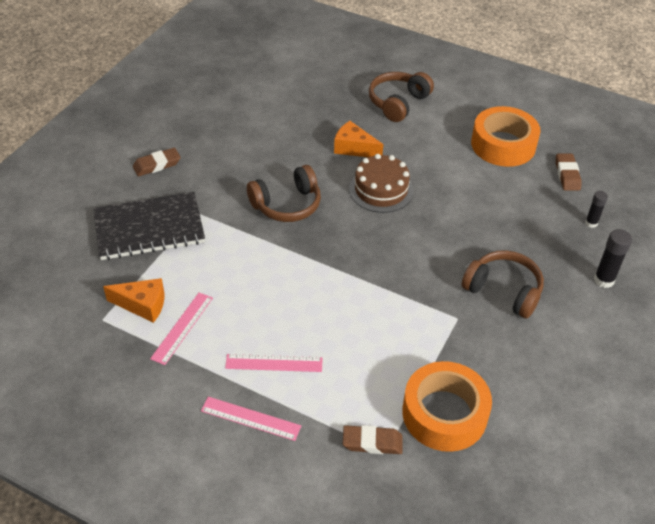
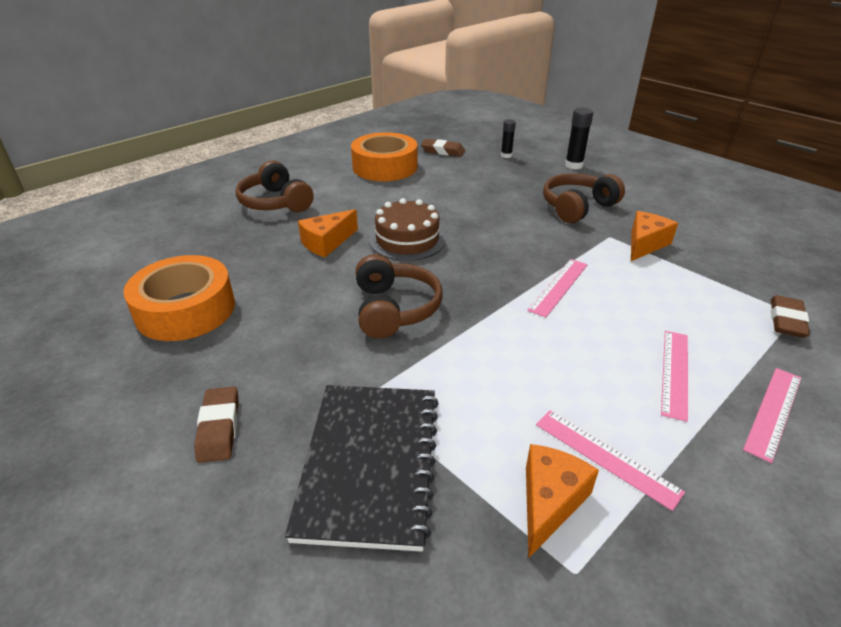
camera: 70 degrees left, 10 degrees down
orange tape [402,361,492,452] -> orange tape moved to [124,255,235,341]
none -> pink ruler [527,259,588,317]
none -> orange cheese [631,211,678,261]

